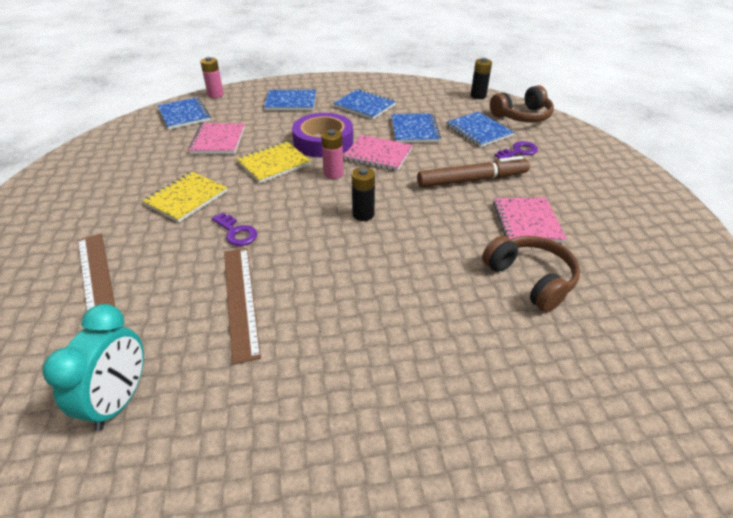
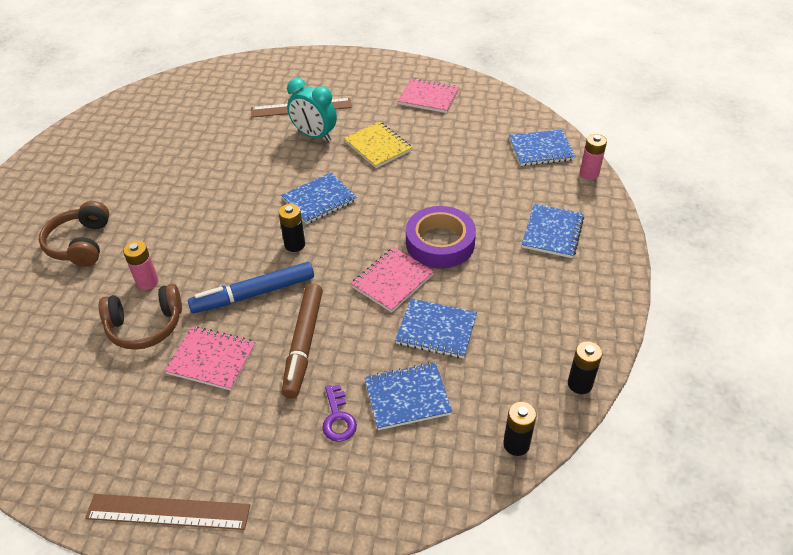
camera: 110 degrees right, 5 degrees up
turquoise clock [42,304,144,431] -> turquoise clock moved to [287,78,337,142]
pink notebook [188,123,245,154] -> pink notebook moved to [398,78,459,113]
purple key [211,212,257,246] -> none
brown ruler [224,248,261,364] -> brown ruler moved to [85,494,250,530]
yellow notebook [237,142,311,183] -> none
pink battery [321,129,343,179] -> pink battery moved to [123,241,158,290]
blue notebook [333,89,396,119] -> blue notebook moved to [281,172,357,224]
brown headphones [490,85,554,122] -> brown headphones moved to [39,201,109,267]
none -> blue marker [188,262,314,313]
none -> black battery [568,341,602,394]

